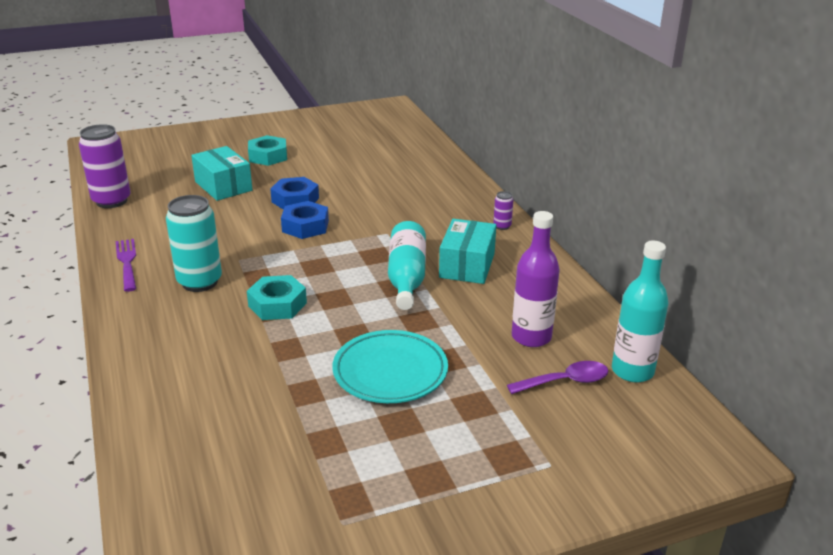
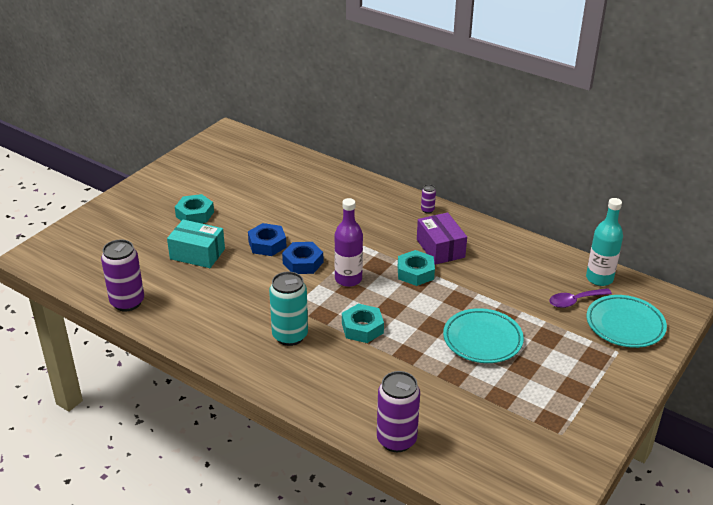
camera: 35 degrees left, 5 degrees up
purple fork [116,239,136,292] -> none
turquoise bottle [388,221,426,310] -> turquoise nut [398,250,435,286]
turquoise box [439,219,496,284] -> purple box [417,212,467,265]
purple spoon [507,361,608,394] -> purple spoon turned 150 degrees counterclockwise [549,288,612,308]
purple bottle [512,211,560,347] -> purple bottle moved to [334,198,363,287]
none -> purple can [377,371,420,452]
none -> turquoise plate [586,295,667,348]

